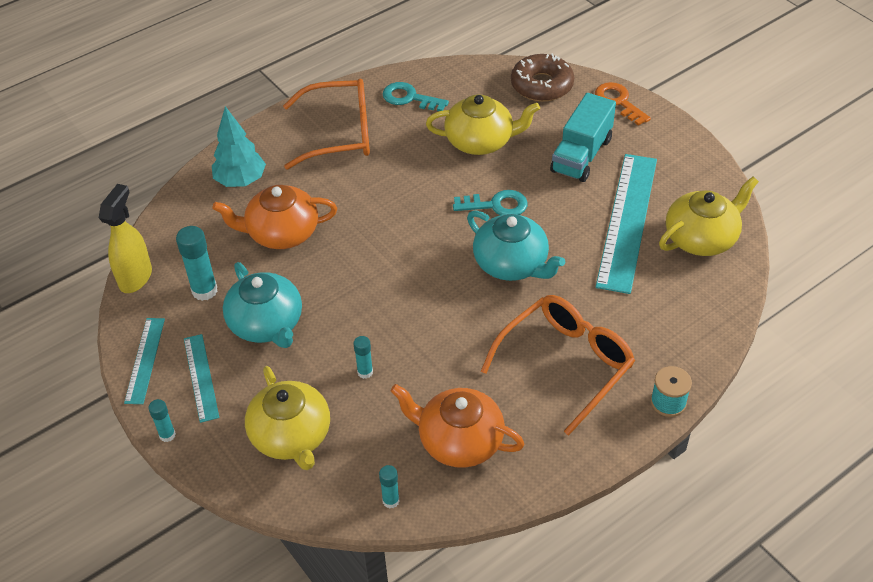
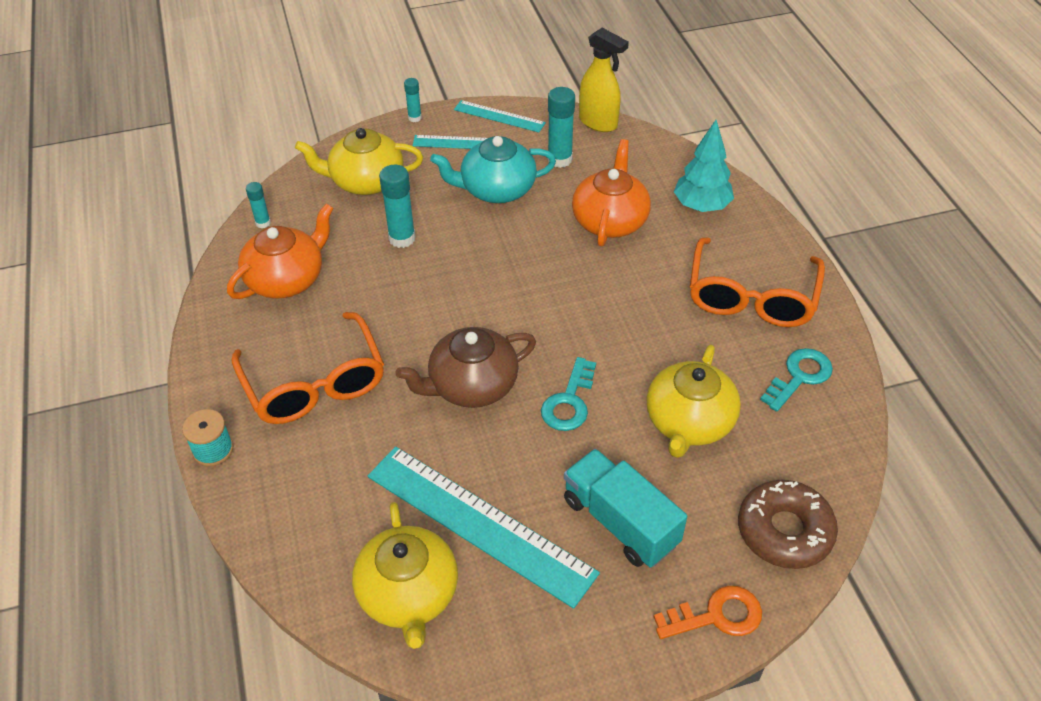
camera: 110 degrees right, 0 degrees up
turquoise glue stick [354,336,373,379] -> turquoise glue stick [379,165,415,248], size x1.75
turquoise teapot [467,210,565,281] -> brown teapot [396,327,536,408]

